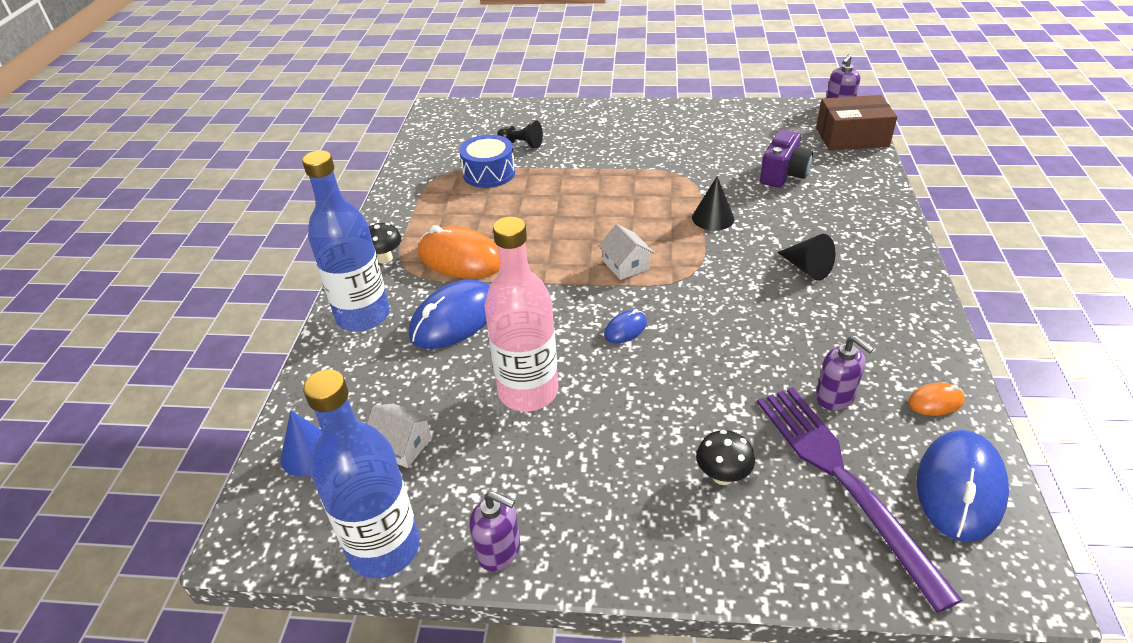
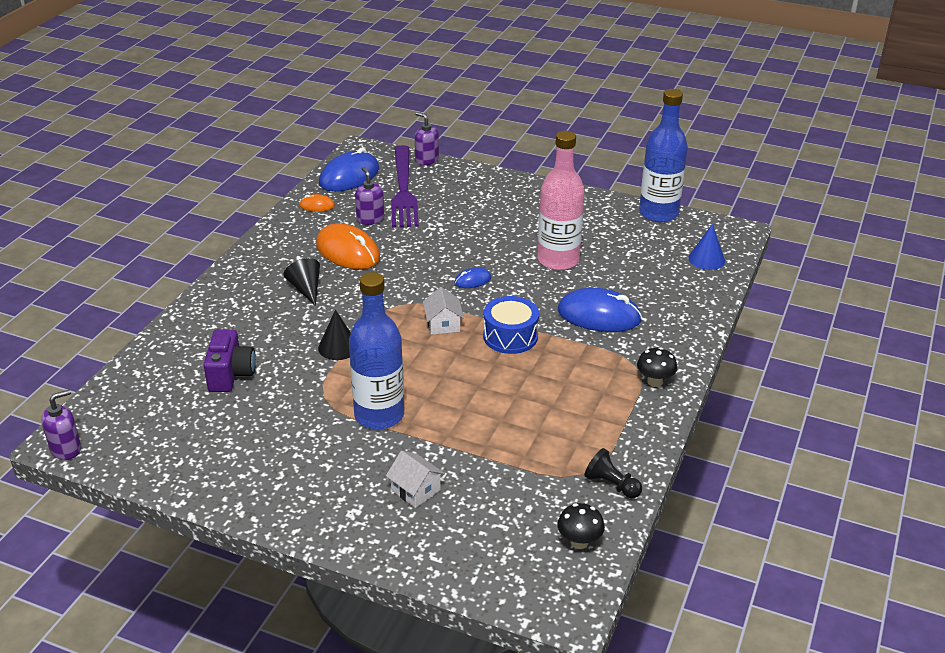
camera: 165 degrees left, 5 degrees down
blue bottle [302,150,390,331] -> blue bottle moved to [349,272,404,430]
white house [367,403,433,468] -> white house moved to [386,451,445,508]
blue mouse [409,280,490,349] -> blue mouse turned 45 degrees clockwise [558,288,642,332]
orange mouse [418,225,499,278] -> orange mouse moved to [316,223,380,269]
blue drum [459,135,515,188] -> blue drum moved to [483,296,539,354]
purple soap dispenser [470,491,520,571] -> purple soap dispenser moved to [415,112,439,165]
black pawn [497,120,543,148] -> black pawn moved to [584,448,642,498]
black mushroom [696,430,755,485] -> black mushroom moved to [557,503,605,549]
purple camera [760,130,813,188] -> purple camera turned 135 degrees clockwise [204,329,256,392]
brown box [816,95,897,151] -> none

